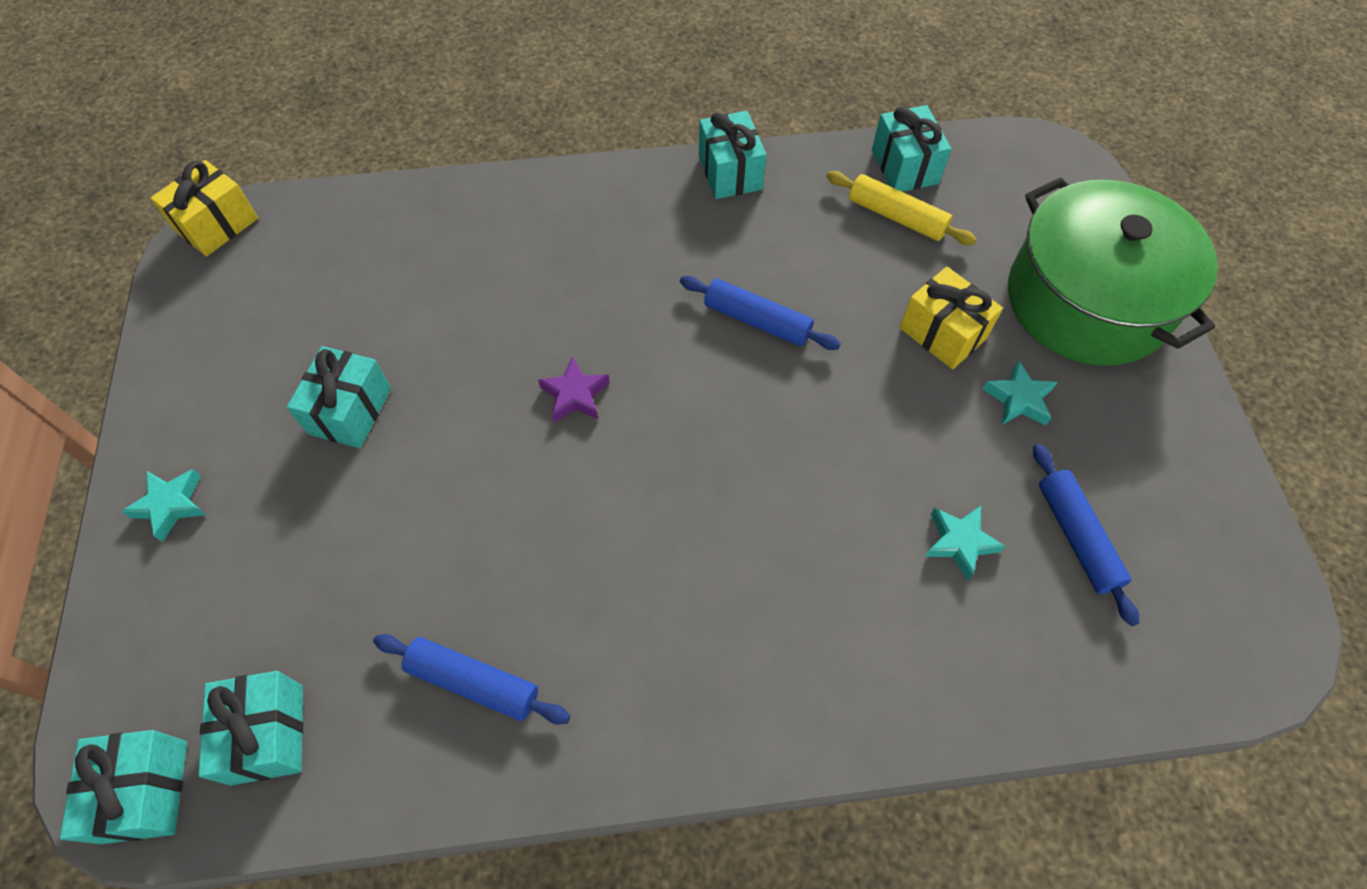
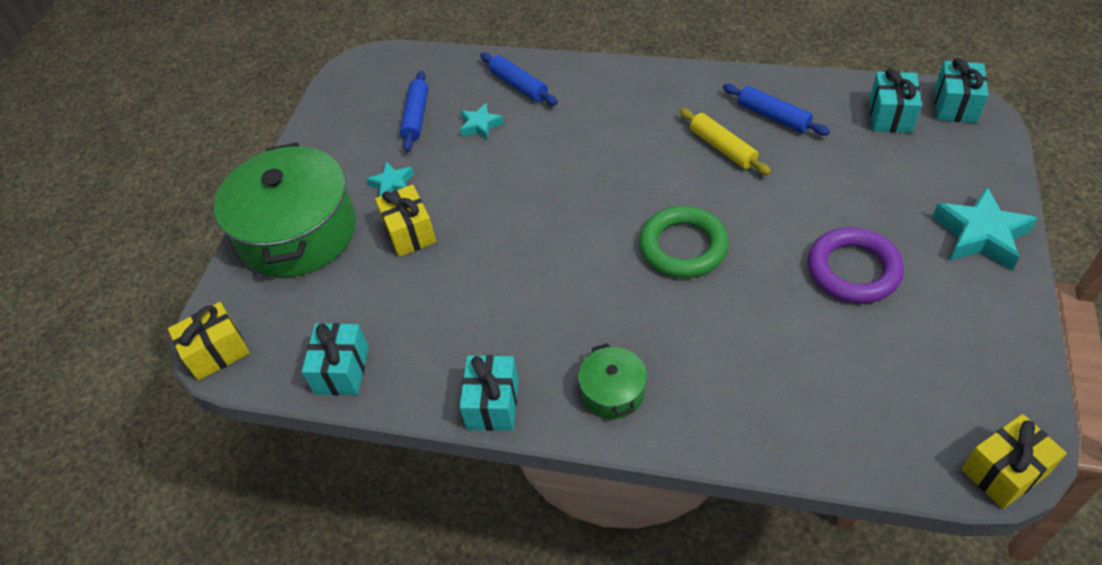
camera: 155 degrees left, 10 degrees down
turquoise star [121,469,206,542] -> turquoise star [932,187,1038,271], size x1.76
turquoise gift [287,346,391,448] -> purple ring [808,227,904,304]
purple star [538,356,610,422] -> green ring [639,206,729,278]
blue rolling pin [680,276,841,350] -> blue rolling pin moved to [480,52,558,105]
yellow rolling pin [826,171,977,245] -> yellow rolling pin moved to [679,108,771,175]
none -> yellow gift [168,302,250,381]
none -> green pot [578,343,647,419]

